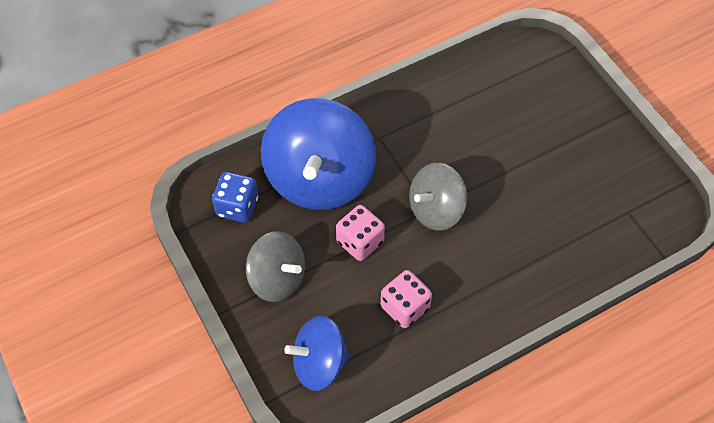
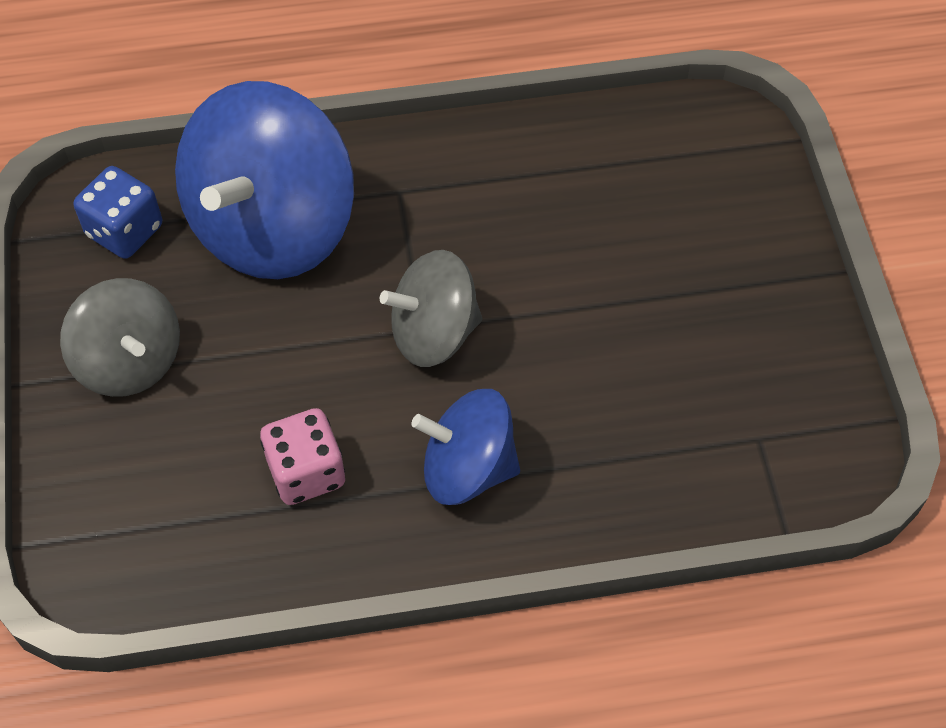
camera: 20 degrees right, 0 degrees up
blue spinning top [284,316,350,391] -> blue spinning top moved to [411,389,520,505]
pink dice [336,205,385,261] -> none

